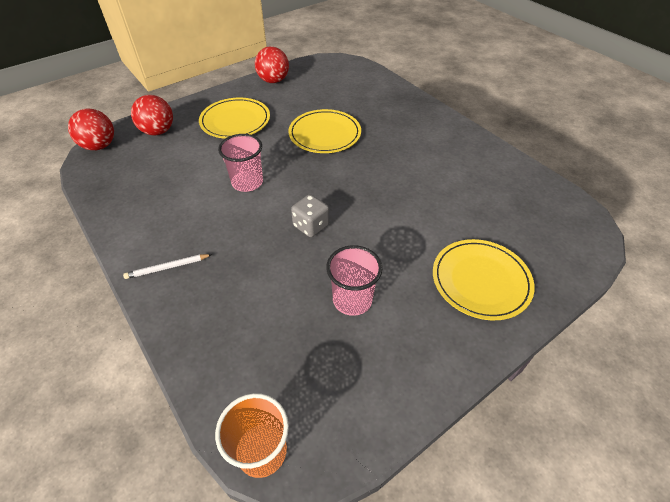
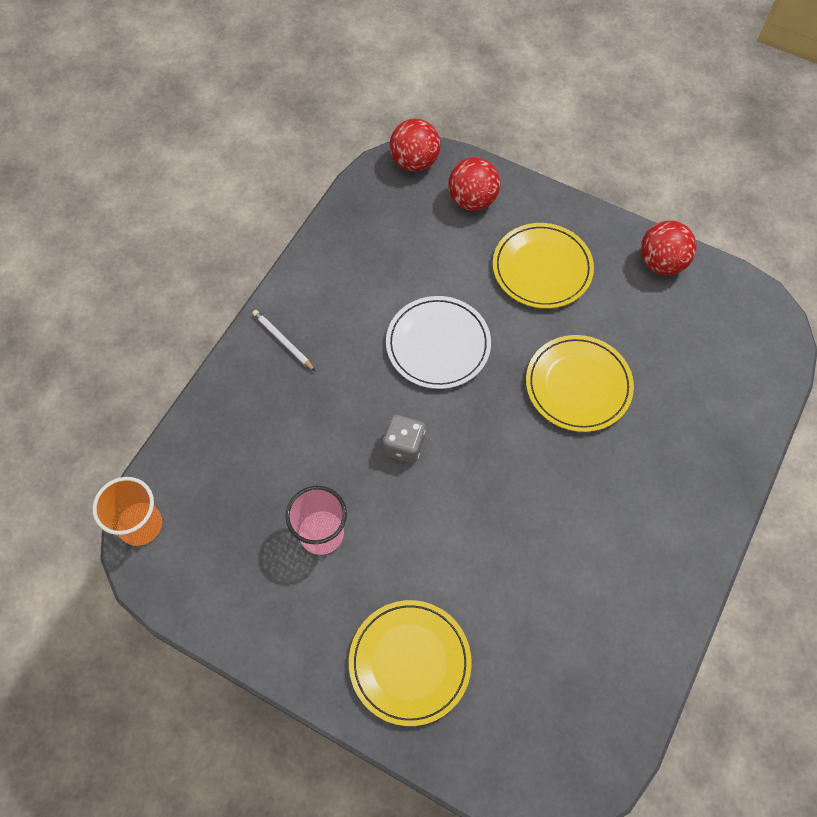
camera: 65 degrees right, 15 degrees up
pink cup [218,134,263,192] -> white plate [386,296,491,389]

